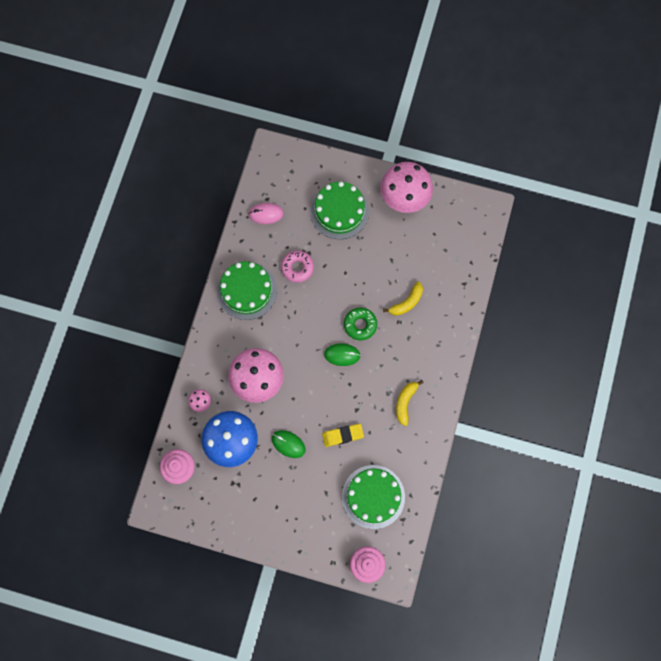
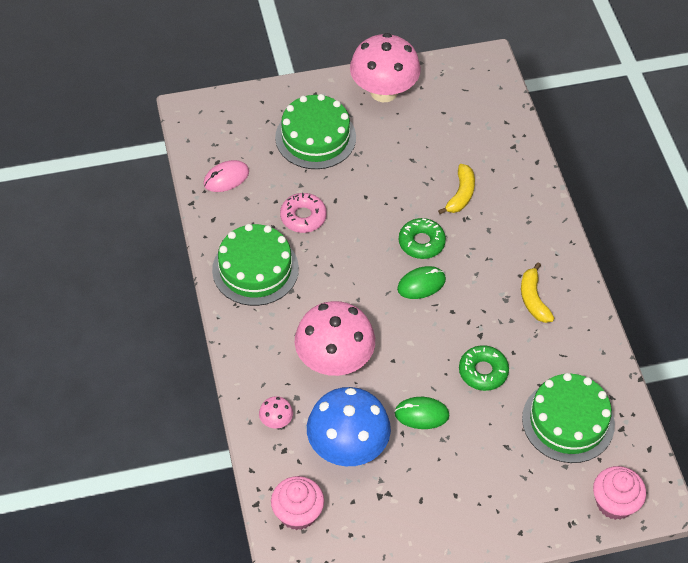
camera: 30 degrees left, 20 degrees down
yellow eraser [322,424,364,447] -> green donut [459,345,509,391]

